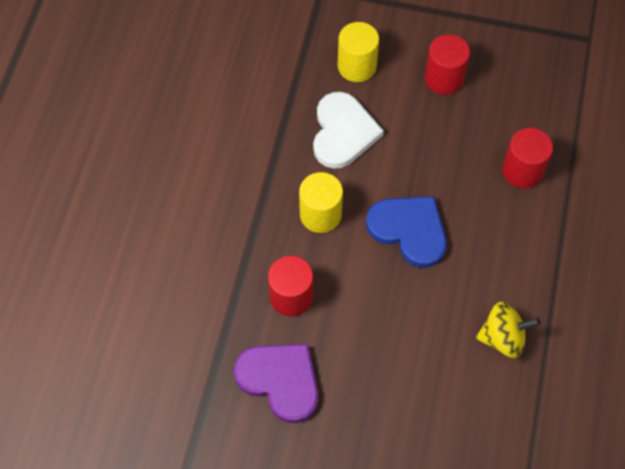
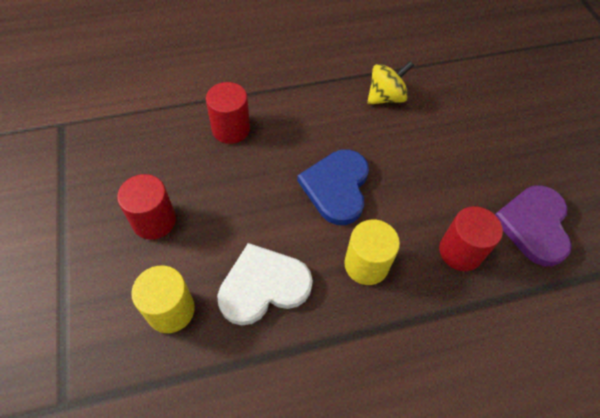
camera: 120 degrees left, 5 degrees down
yellow spinning top [476,302,540,358] -> yellow spinning top turned 90 degrees clockwise [367,61,414,105]

